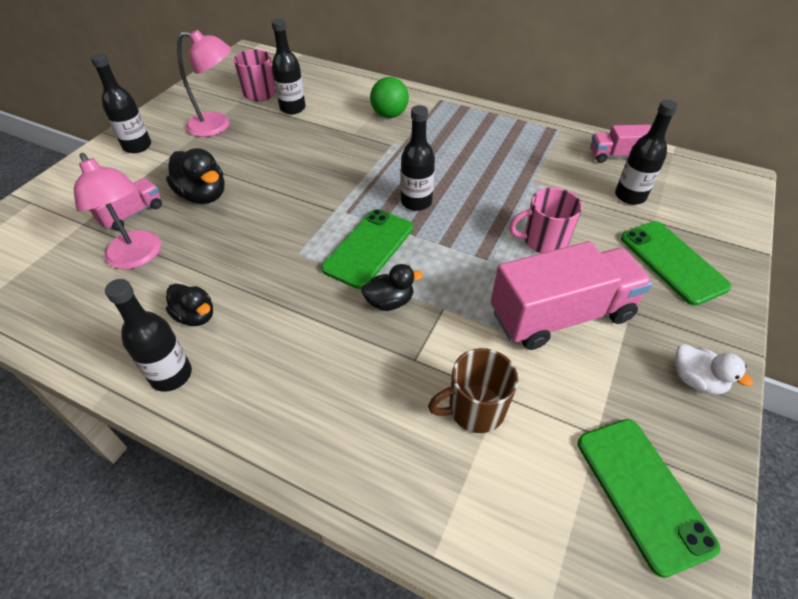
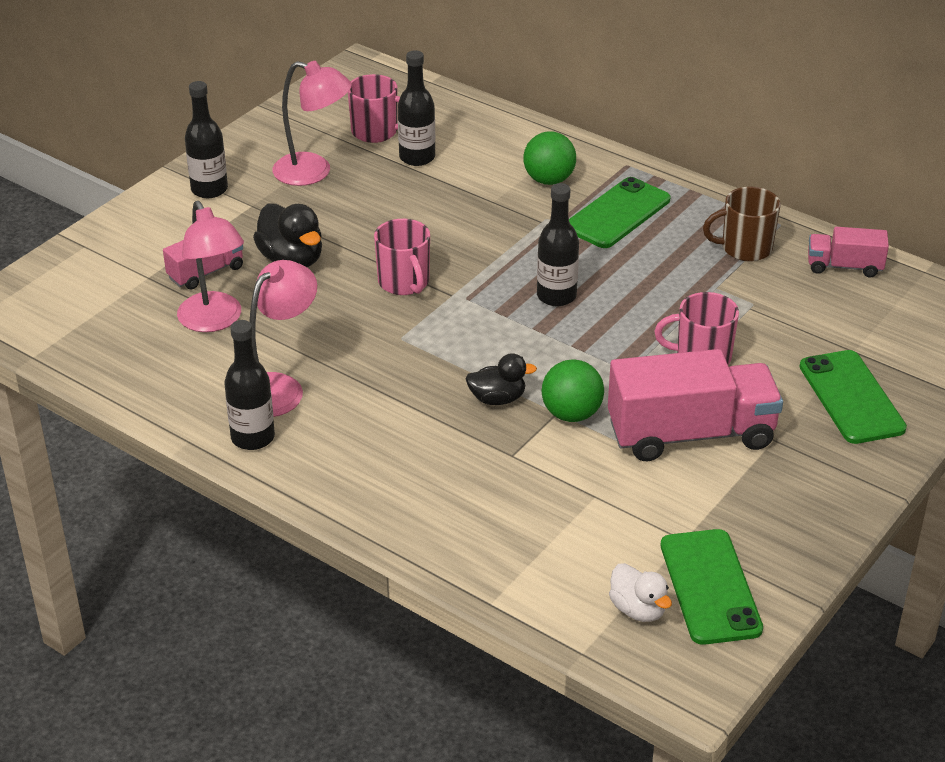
camera: 10 degrees right, 10 degrees down
black duck [166,284,213,326] -> pink lamp [249,260,317,417]
green phone [321,209,413,289] -> green phone moved to [569,177,670,248]
brown mug [428,348,518,433] -> brown mug moved to [703,187,781,261]
black bottle [615,100,678,205] -> none
white duck [675,344,753,395] -> white duck moved to [609,563,672,622]
none -> pink mug [374,219,430,295]
none -> green ball [542,359,604,422]

